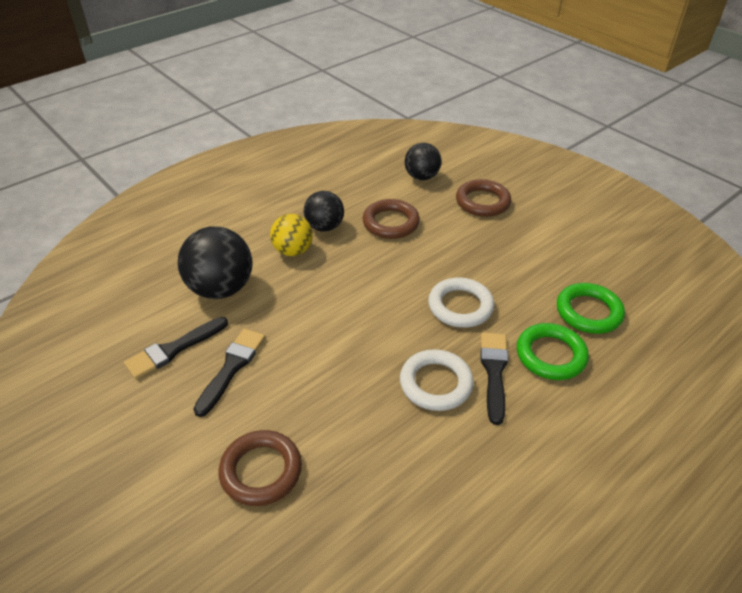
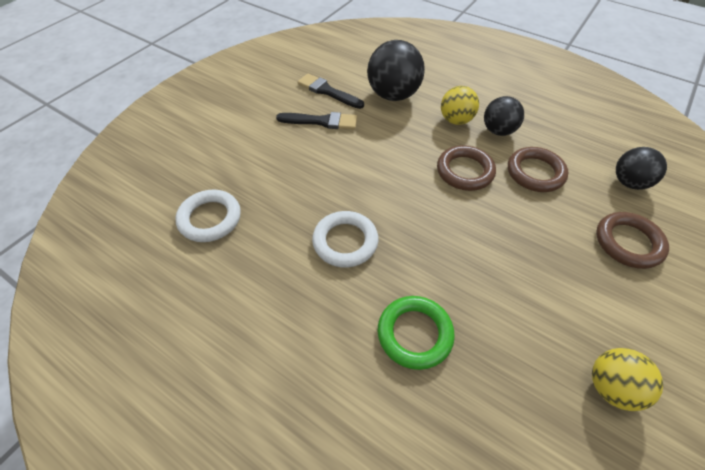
camera: 75 degrees right, 10 degrees up
brown ring [219,430,302,506] -> brown ring moved to [437,145,496,191]
white ring [428,277,494,328] -> white ring moved to [175,190,241,242]
black brush [480,332,509,425] -> none
green ring [557,283,625,334] -> none
none -> yellow ball [592,348,663,411]

